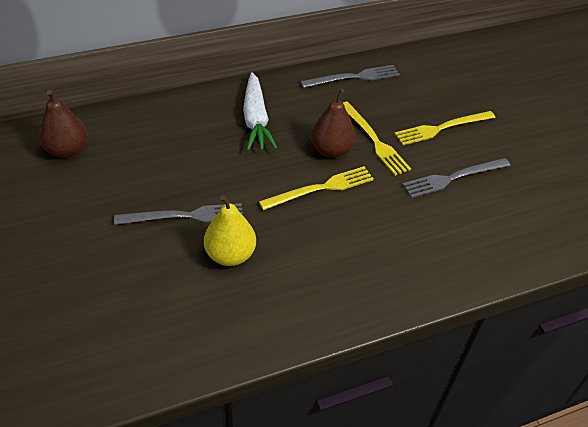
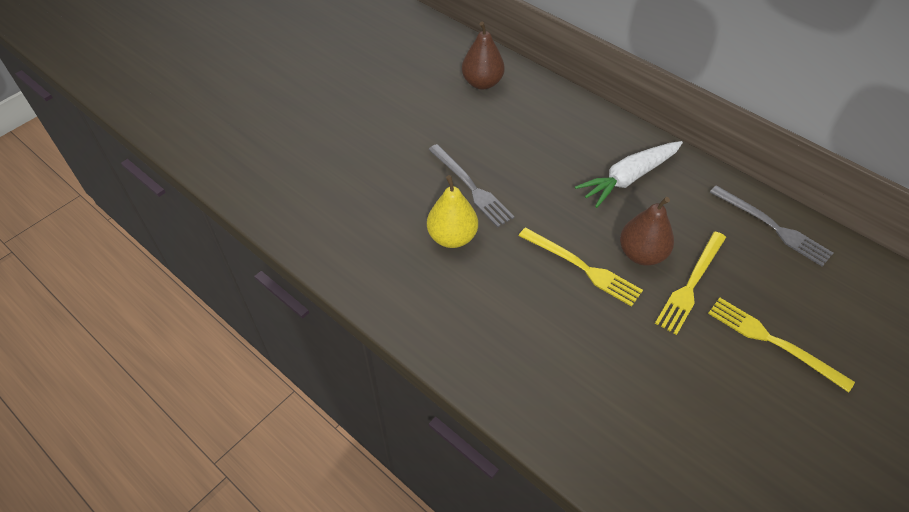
camera: 65 degrees right, 5 degrees up
grey fork [402,158,511,198] -> none

